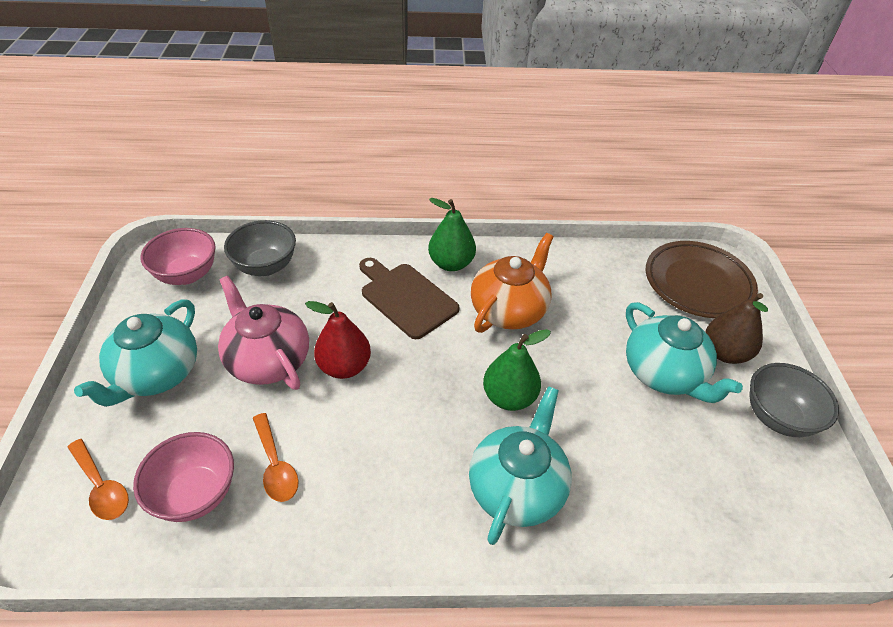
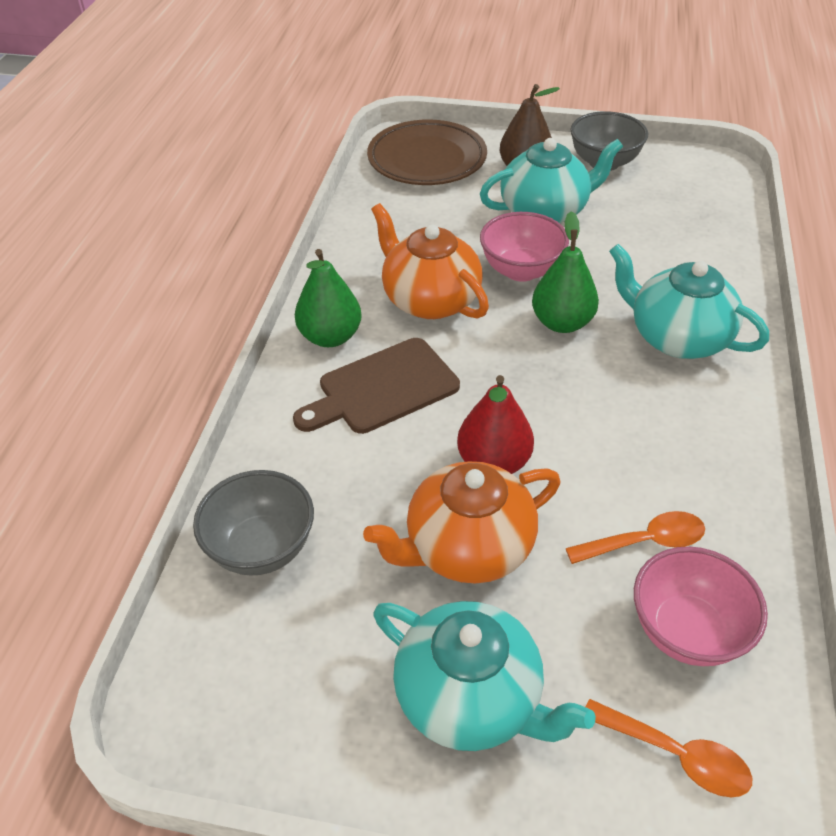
camera: 75 degrees left, 0 degrees up
orange spoon [67,439,129,520] -> orange spoon turned 60 degrees clockwise [586,699,752,797]
pink bowl [140,228,216,285] -> pink bowl moved to [480,212,569,282]
pink teapot [218,276,309,390] -> orange teapot [363,461,560,583]

